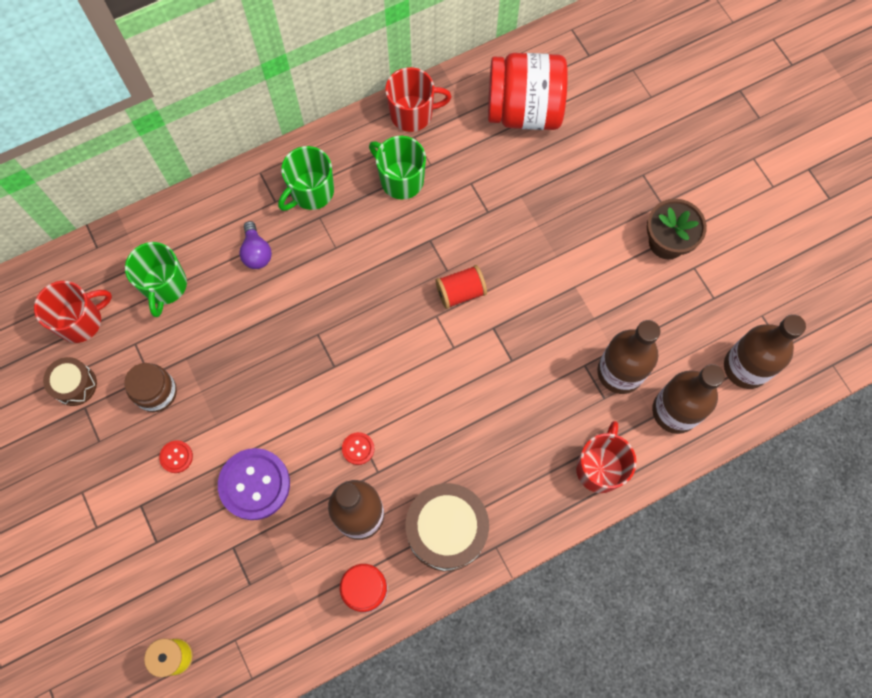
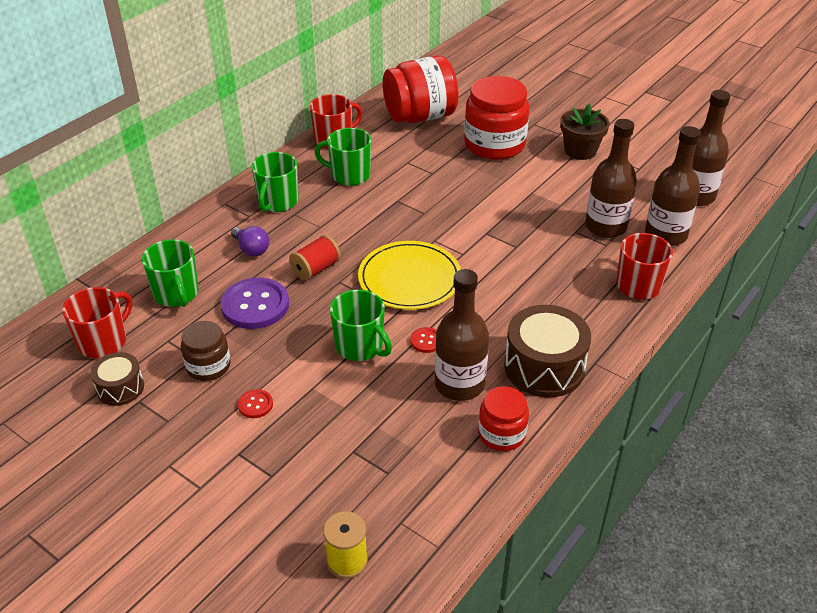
camera: 25 degrees left, 30 degrees down
purple button [218,448,290,520] -> purple button moved to [220,277,289,329]
red spool [436,265,487,309] -> red spool moved to [289,235,341,281]
none -> green mug [330,290,392,361]
none -> yellow plate [358,241,461,310]
none -> red jar [464,76,529,160]

